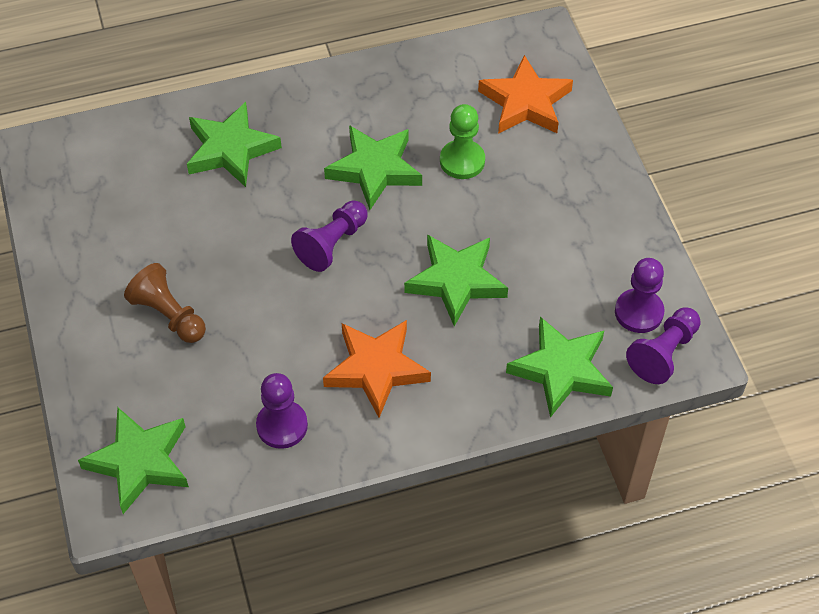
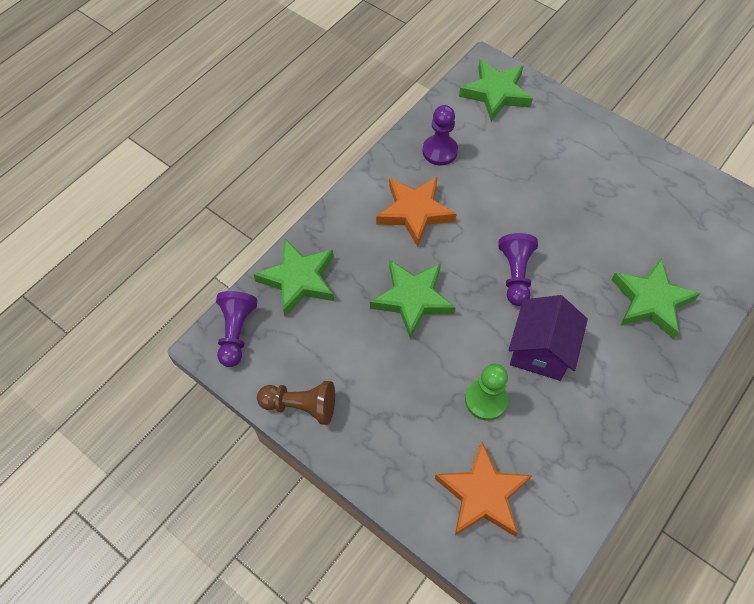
camera: 145 degrees right, 5 degrees up
brown pawn [124,263,206,343] -> brown pawn moved to [257,381,335,425]
green star [324,125,422,210] -> purple house [509,295,588,381]
purple pawn [615,258,665,333] -> none

